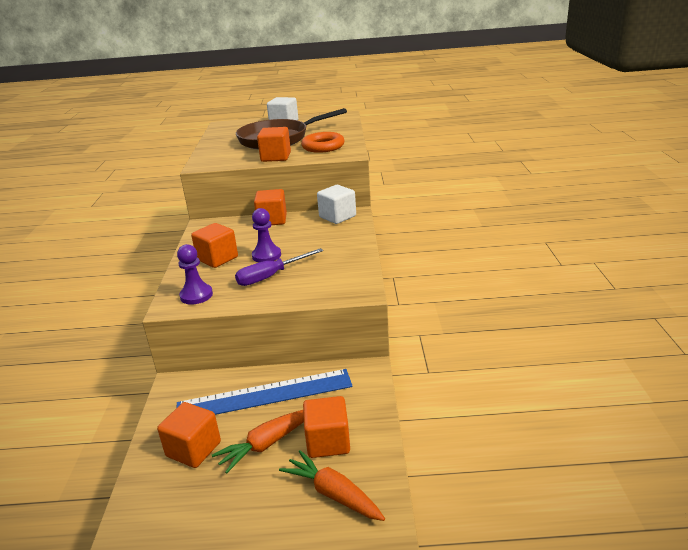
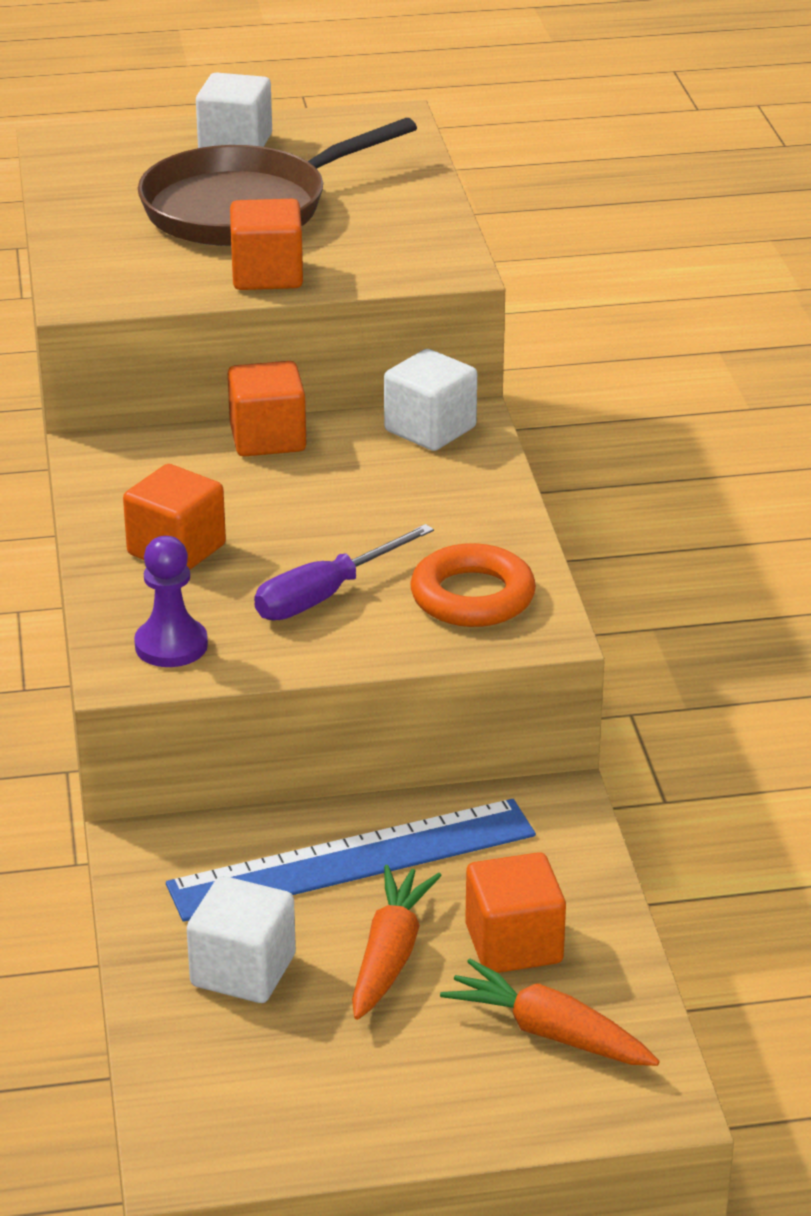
camera: 10 degrees left, 5 degrees up
orange cube [157,402,221,468] -> white cube [187,876,296,1003]
orange carrot [212,410,304,473] -> orange carrot turned 150 degrees clockwise [352,865,442,1020]
purple pawn [252,208,281,262] -> none
orange ring [301,132,345,153] -> orange ring moved to [410,543,536,627]

